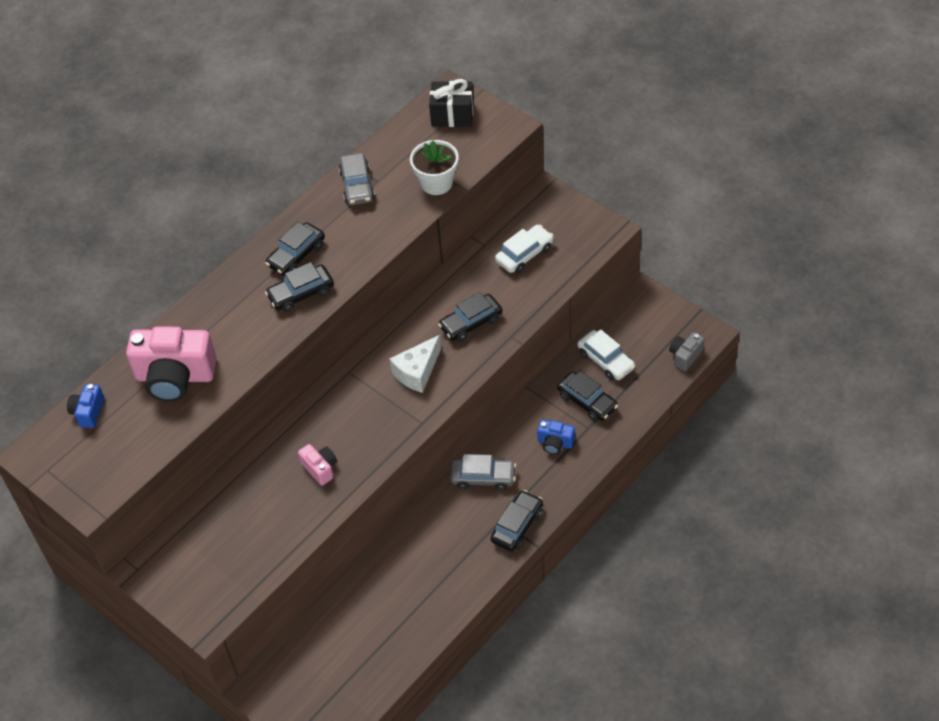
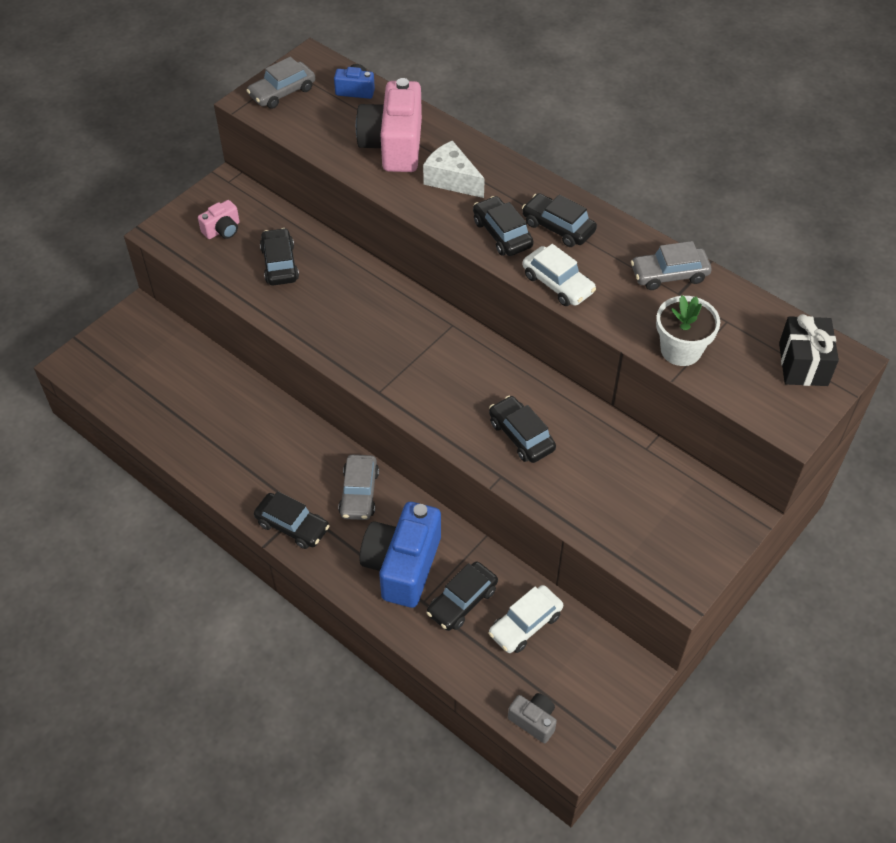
camera: 85 degrees right, 0 degrees up
pink camera [298,444,337,486] -> pink camera moved to [198,200,240,239]
white cheese [389,335,441,393] -> white cheese moved to [423,140,485,198]
white car [495,225,554,273] -> white car moved to [523,244,596,306]
blue camera [537,420,575,454] -> blue camera [359,502,441,608], size x2.08
none -> grey car [246,57,315,109]
none -> black car [260,228,299,286]

